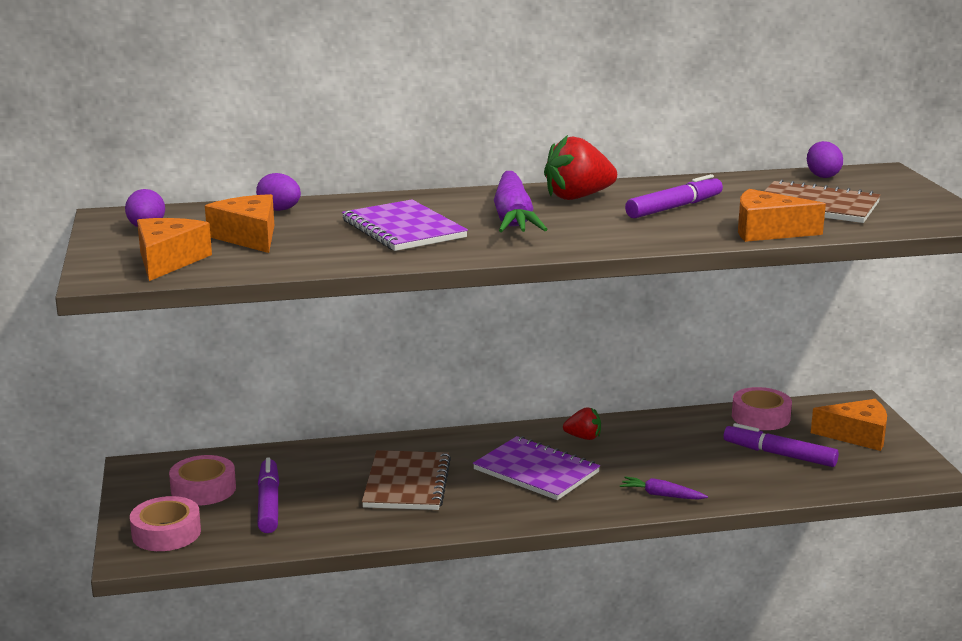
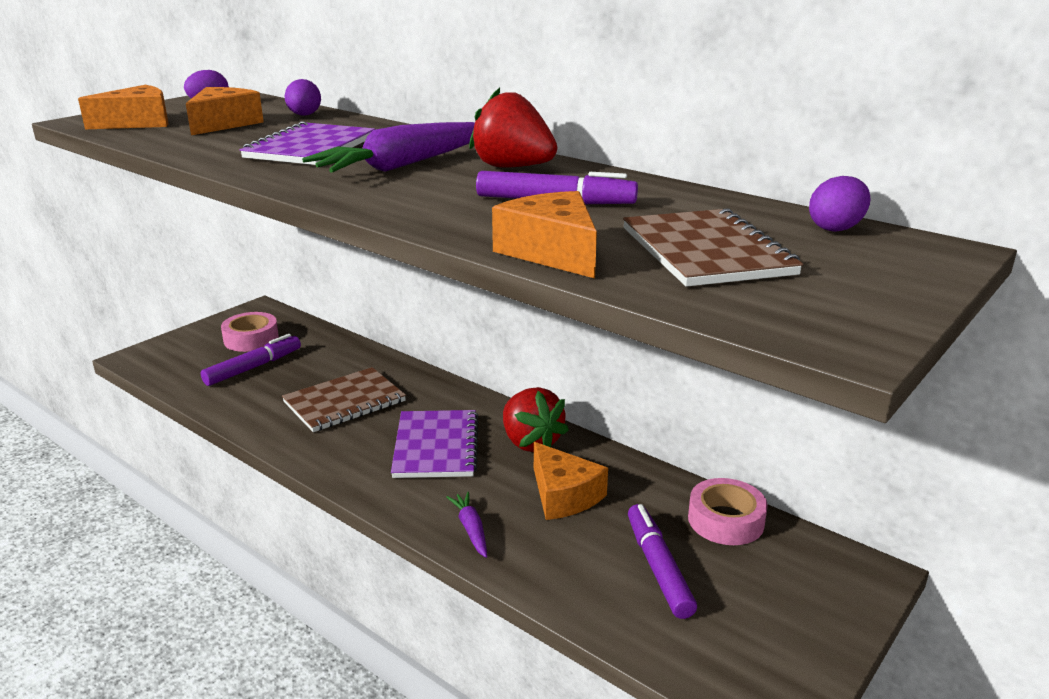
camera: 50 degrees right, 5 degrees up
pink tape [130,496,201,551] -> none
red strawberry [563,407,601,440] -> red strawberry [503,387,569,452], size x1.78
orange cheese [811,399,887,451] -> orange cheese moved to [534,442,608,520]

